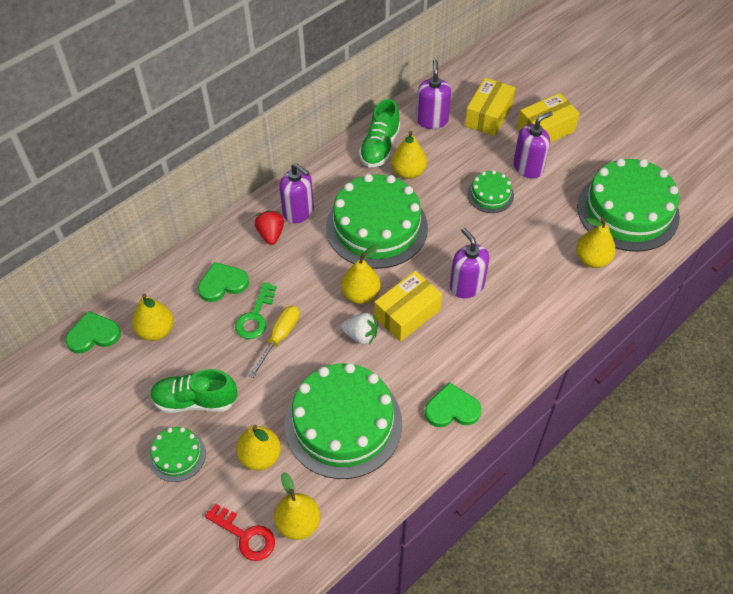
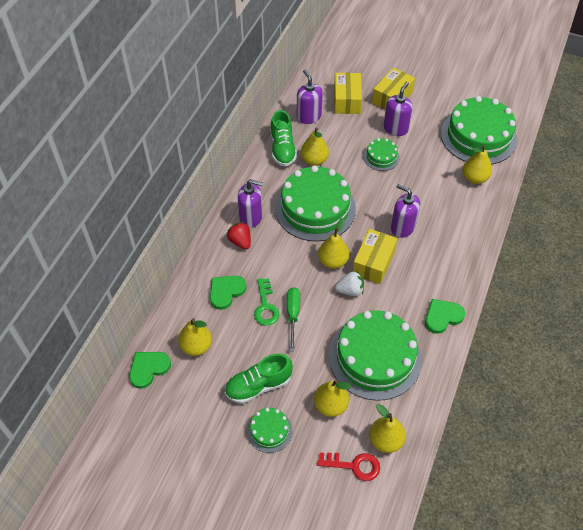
camera: 25 degrees left, 0 degrees up
yellow screwdriver [249,306,299,378] -> green screwdriver [287,287,300,351]

